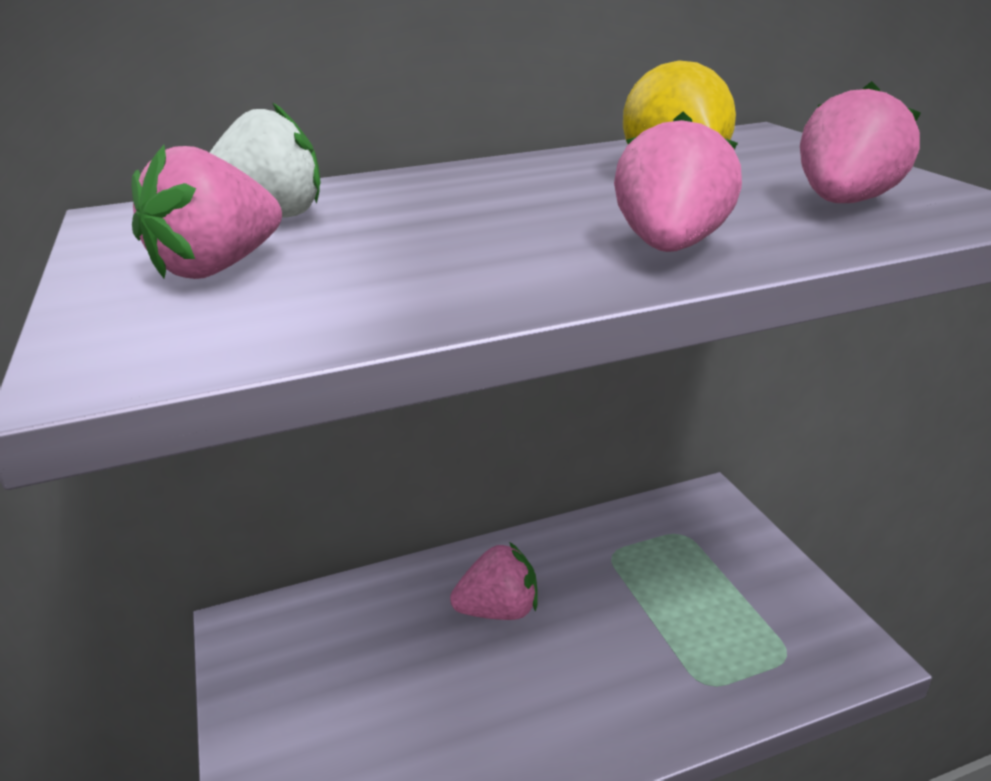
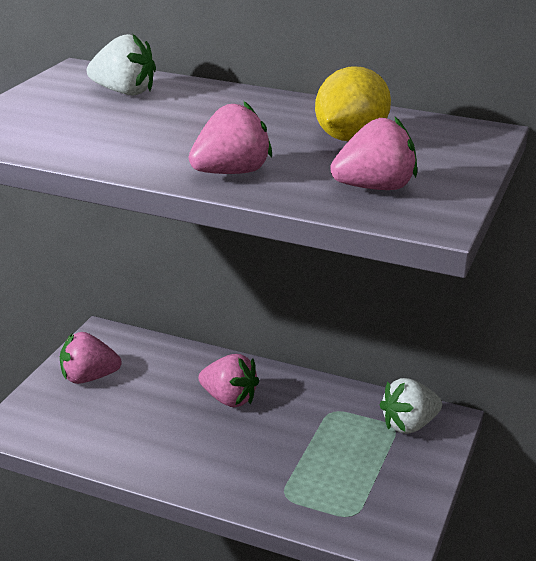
camera: 40 degrees right, 0 degrees up
pink strawberry [131,145,282,279] -> pink strawberry moved to [60,332,121,384]
none -> white strawberry [379,378,442,434]

